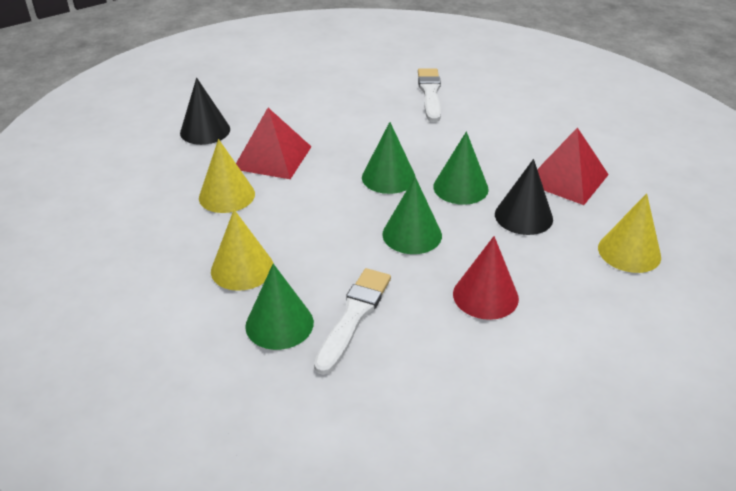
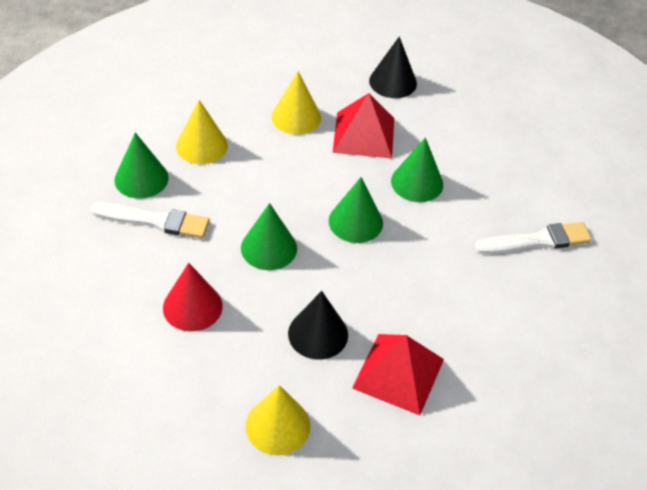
camera: 75 degrees right, 10 degrees up
green cone [433,131,489,205] -> green cone moved to [391,137,443,202]

